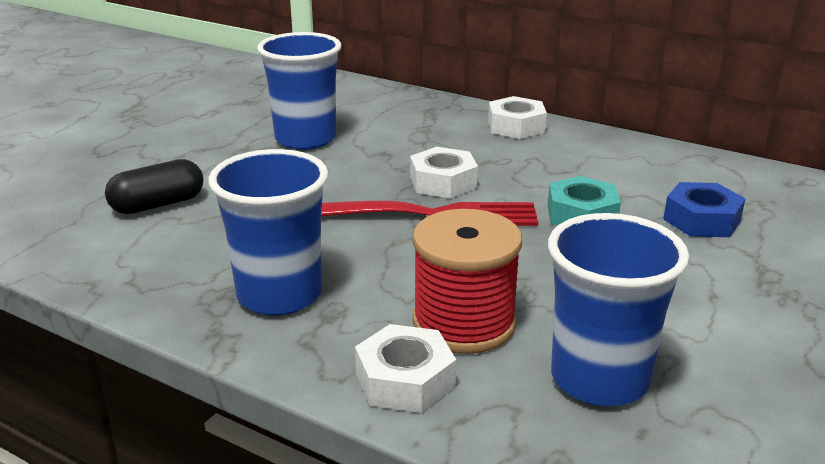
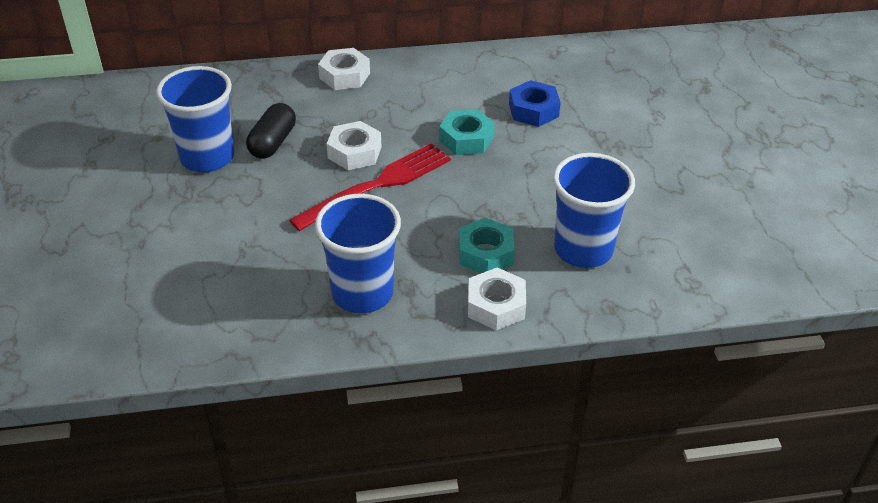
camera: 40 degrees left, 15 degrees up
black capsule [105,159,204,214] -> black capsule moved to [246,103,296,159]
red spool [413,209,522,354] -> turquoise nut [459,217,515,273]

